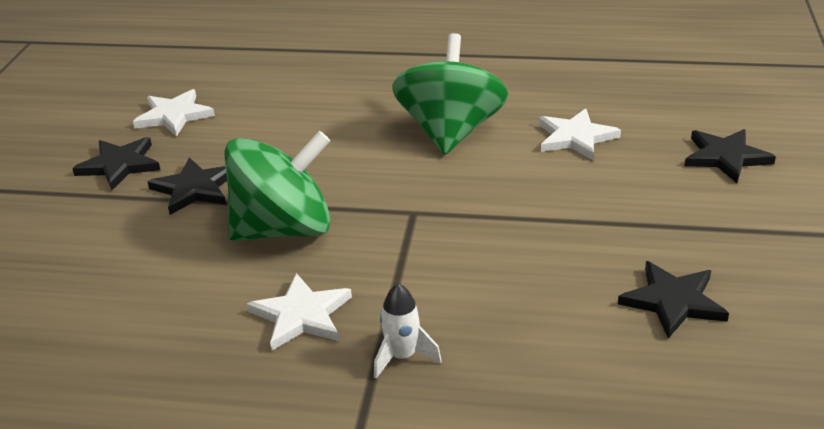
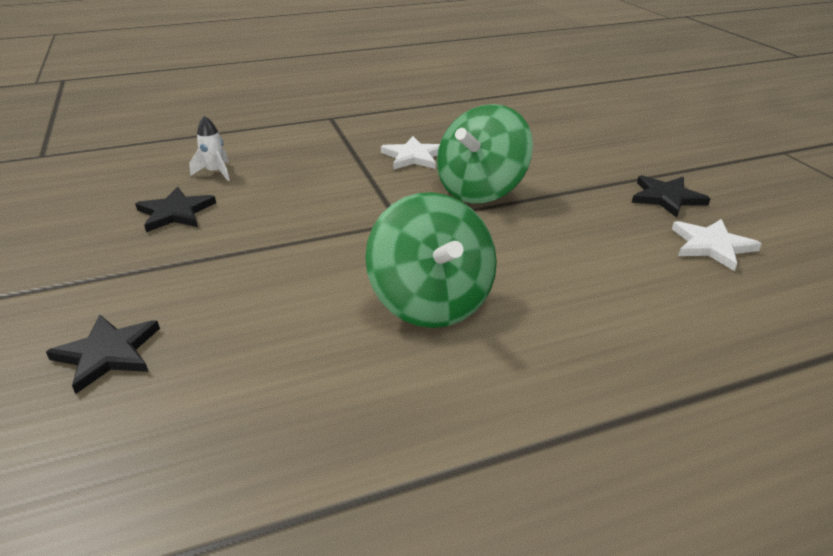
camera: 150 degrees right, 0 degrees up
black star [148,158,227,215] -> none
white rocket [374,283,442,379] -> white rocket moved to [189,116,230,181]
white star [538,108,621,160] -> none

